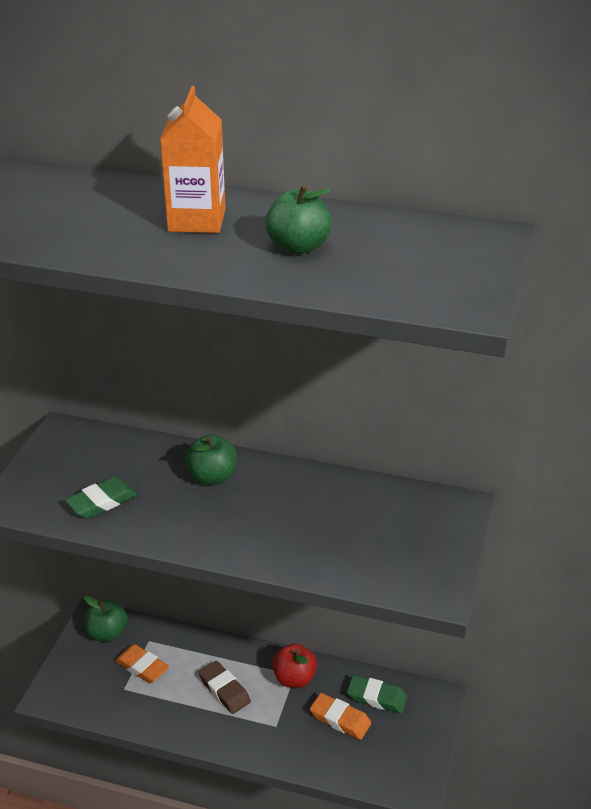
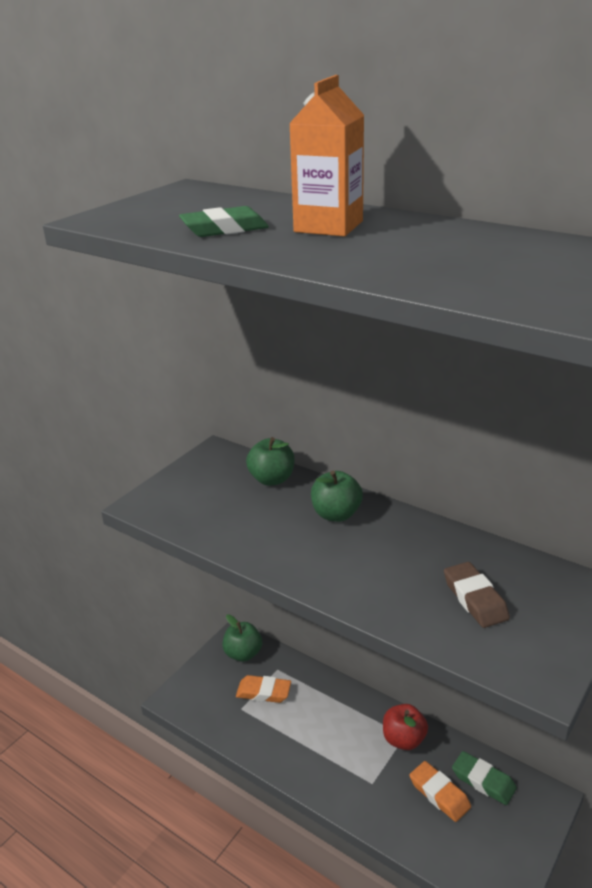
camera: 20 degrees right, 5 degrees down
green eraser [65,477,137,519] -> green eraser moved to [179,206,269,237]
orange eraser [115,644,169,683] -> orange eraser turned 45 degrees counterclockwise [236,675,291,703]
brown eraser [199,661,251,714] -> brown eraser moved to [444,562,510,628]
green apple [265,185,332,254] -> green apple moved to [246,437,295,486]

